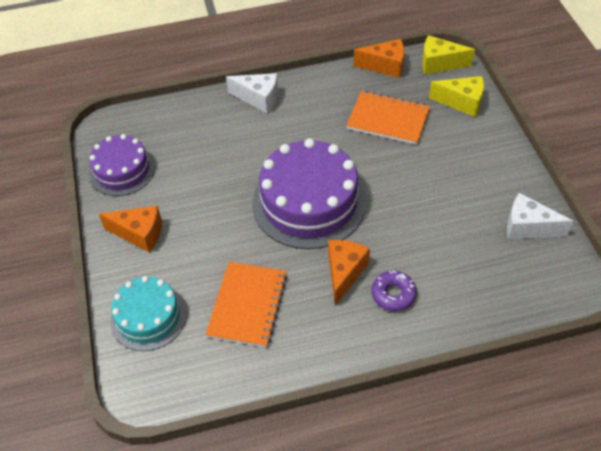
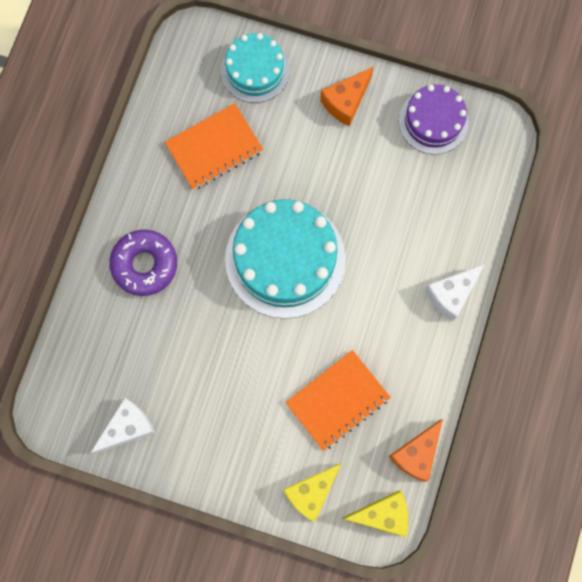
camera: 120 degrees right, 25 degrees up
orange notebook [205,262,287,348] -> orange notebook turned 75 degrees counterclockwise [165,103,263,190]
purple cake [252,138,367,249] -> turquoise cake [225,199,346,319]
orange cheese [328,240,370,306] -> none
purple donut [372,271,417,311] -> purple donut [109,229,177,296], size x1.55
yellow cheese [422,35,475,74] -> yellow cheese turned 45 degrees clockwise [342,491,408,537]

